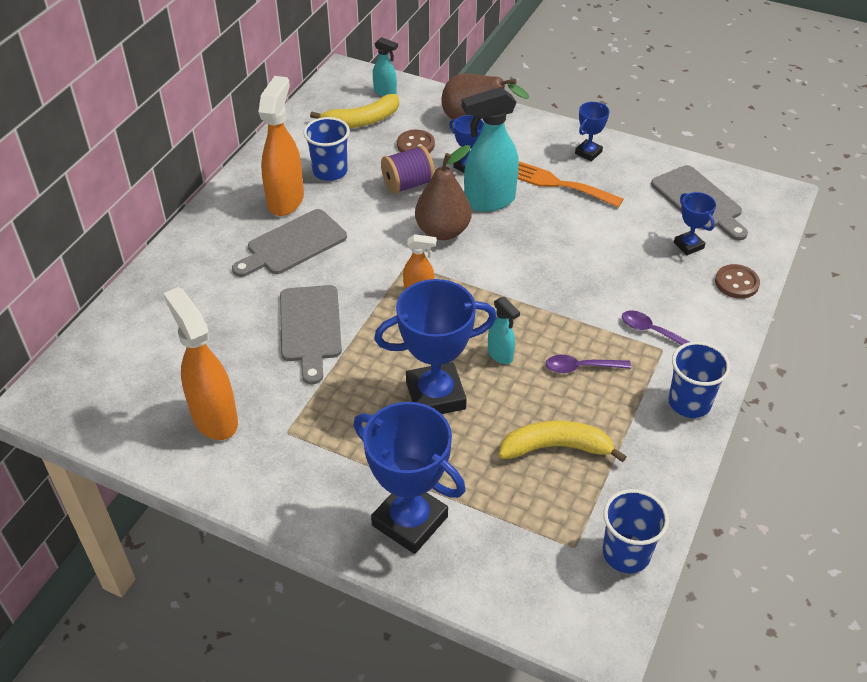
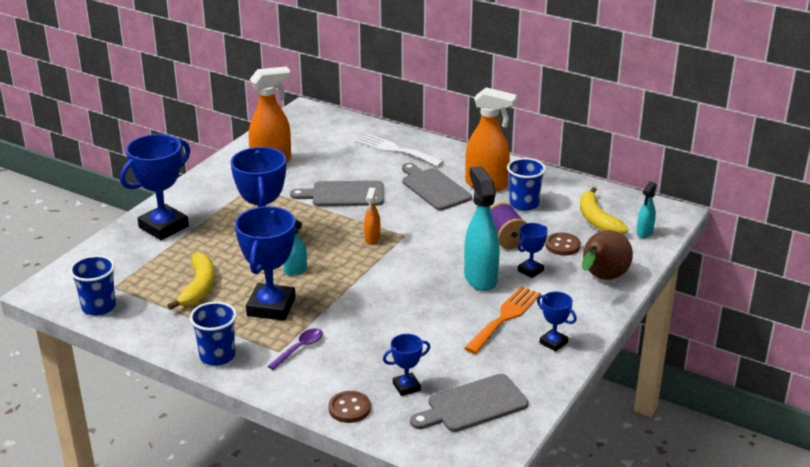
camera: 95 degrees right, 15 degrees down
brown pear [415,145,471,240] -> none
purple spoon [546,355,631,373] -> blue trophy [235,206,296,321]
none -> white fork [355,133,444,167]

